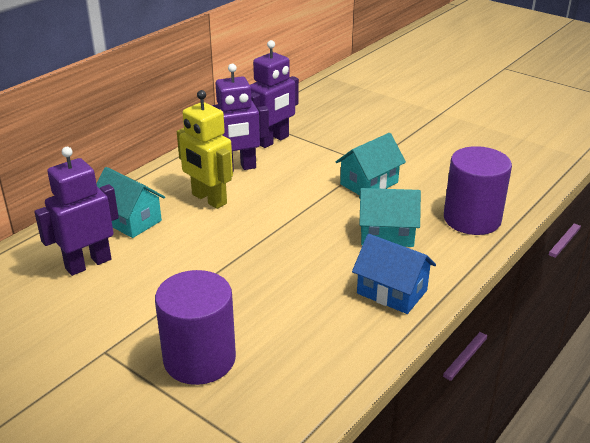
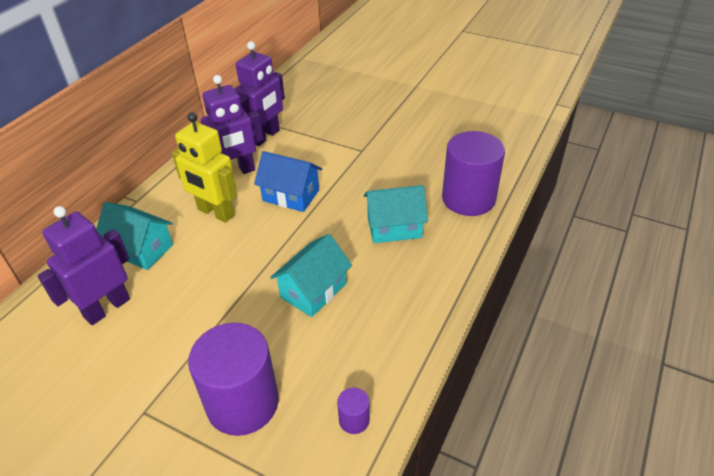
camera: 10 degrees left, 10 degrees up
turquoise house [336,133,406,195] -> turquoise house moved to [270,234,352,317]
blue house [352,234,436,314] -> blue house moved to [254,151,322,212]
none -> purple cylinder [337,388,370,434]

